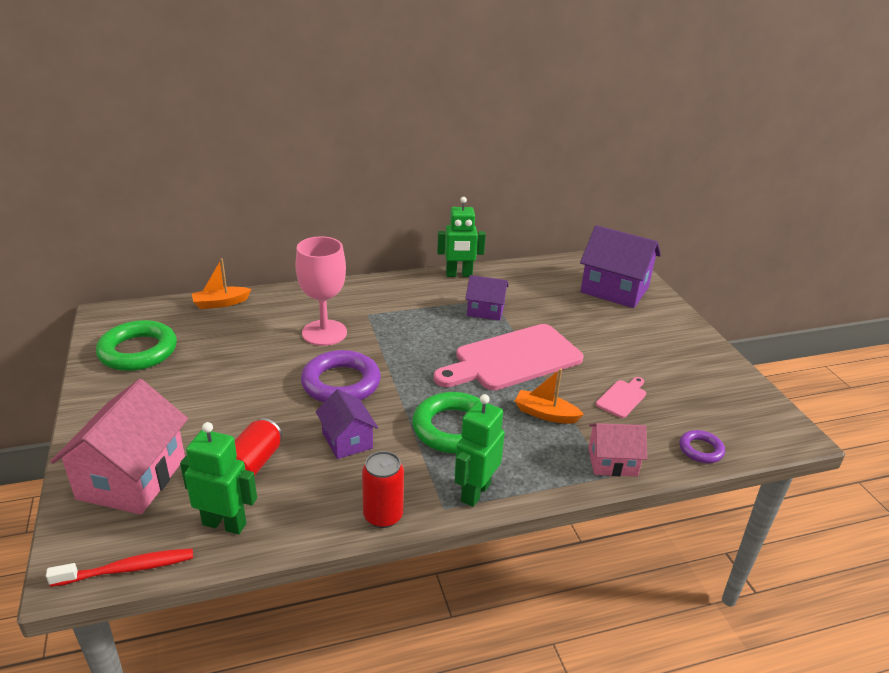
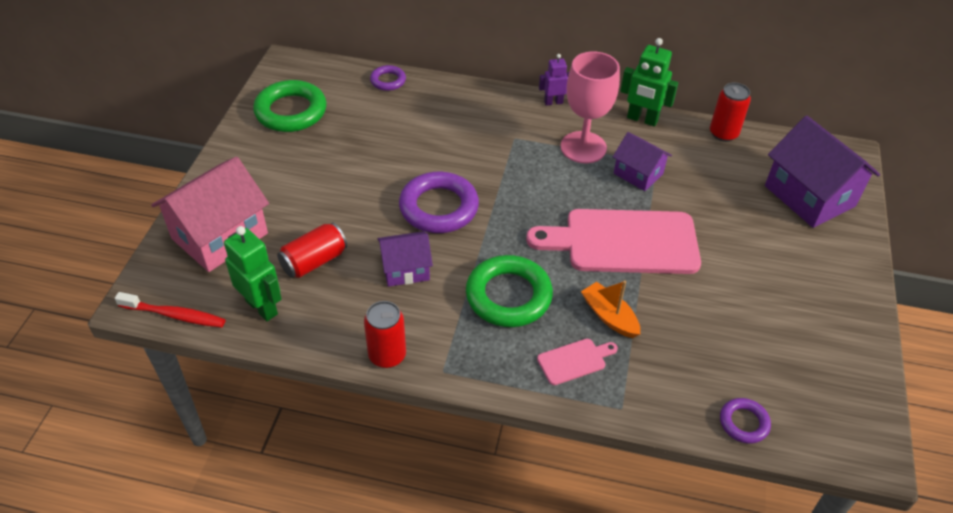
camera: 30 degrees right, 15 degrees up
orange boat [192,259,251,309] -> purple ring [370,65,406,91]
pink goblet [295,236,347,346] -> pink goblet moved to [561,51,620,163]
purple house [316,389,378,459] -> purple house turned 75 degrees clockwise [378,231,433,287]
green robot [455,394,505,507] -> none
pink house [588,423,647,476] -> none
pink cutting board [596,377,646,418] -> pink cutting board moved to [537,339,618,385]
none -> purple robot [539,54,569,106]
none -> red can [710,83,751,142]

